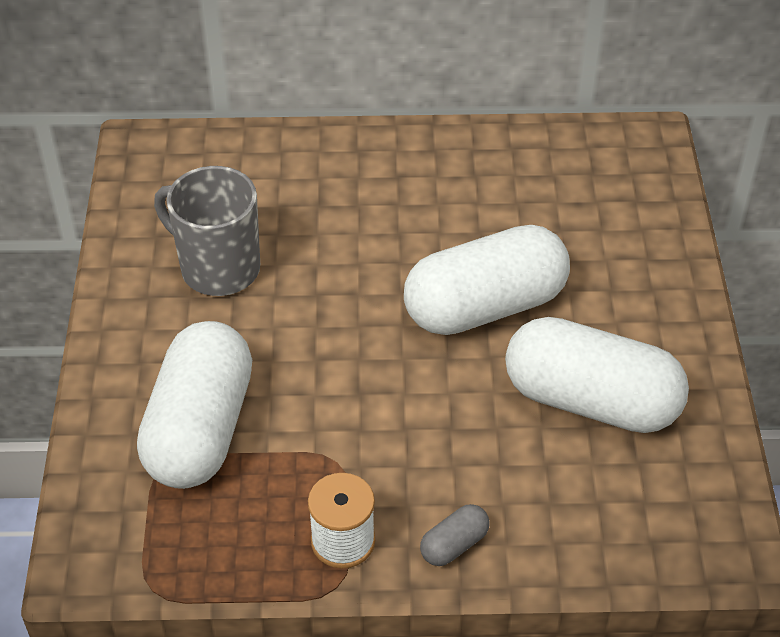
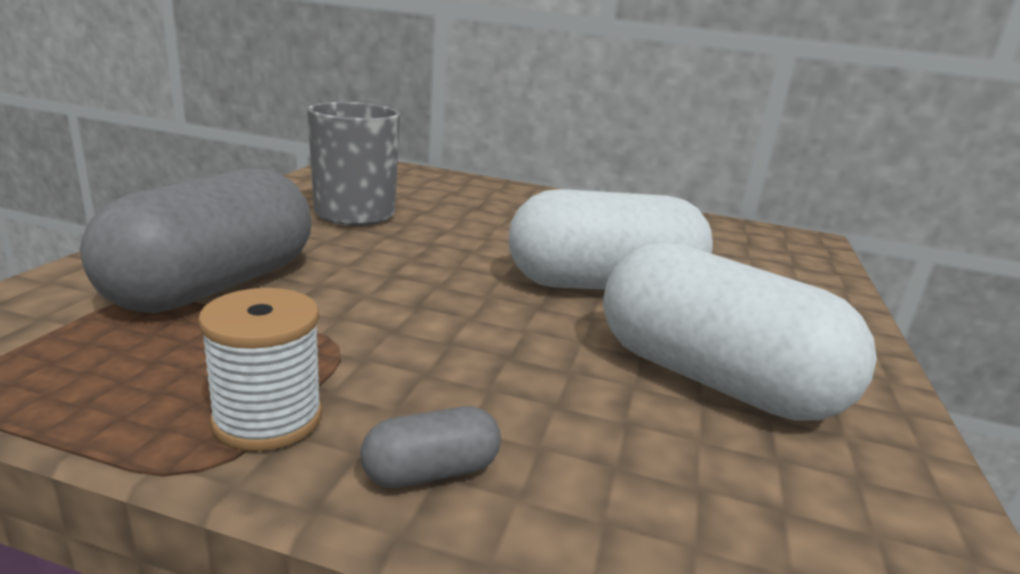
camera: 15 degrees right, 25 degrees down
white capsule [137,321,252,489] -> grey capsule [80,169,312,313]

